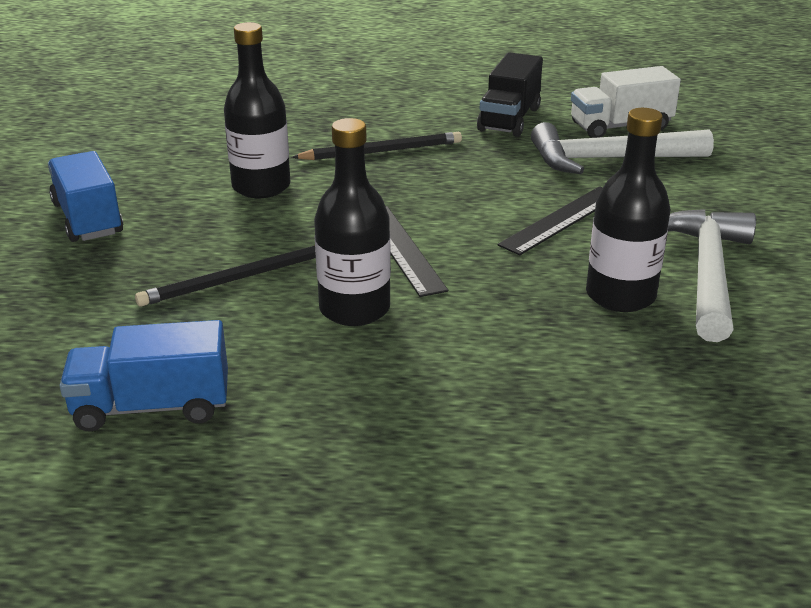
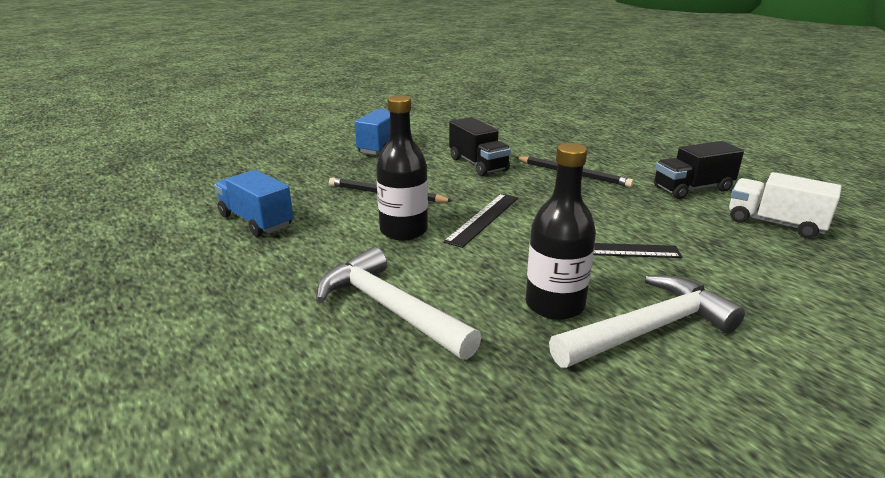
camera: 50 degrees right, 5 degrees down
black bottle [224,22,290,198] -> black truck [449,117,511,176]
white hammer [531,122,714,174] -> white hammer moved to [316,247,482,360]

